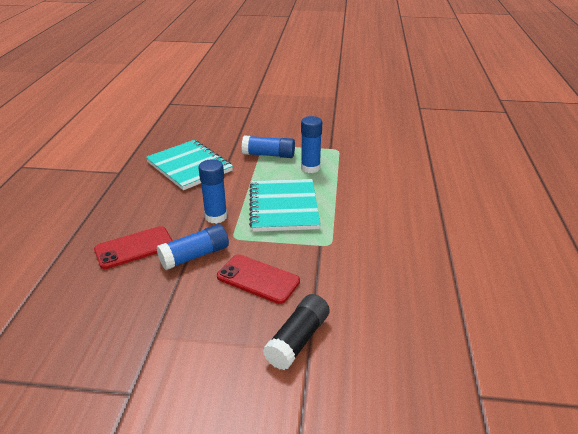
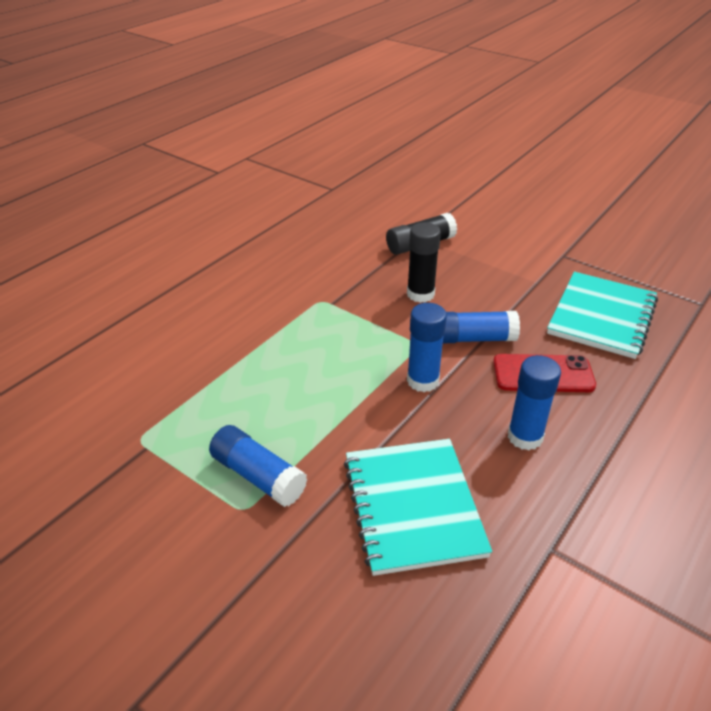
camera: 150 degrees left, 5 degrees up
red phone [217,254,300,304] -> black glue stick [407,222,441,303]
turquoise notebook [249,179,321,232] -> turquoise notebook moved to [547,272,658,359]
blue glue stick [301,116,322,173] -> blue glue stick moved to [508,355,561,451]

